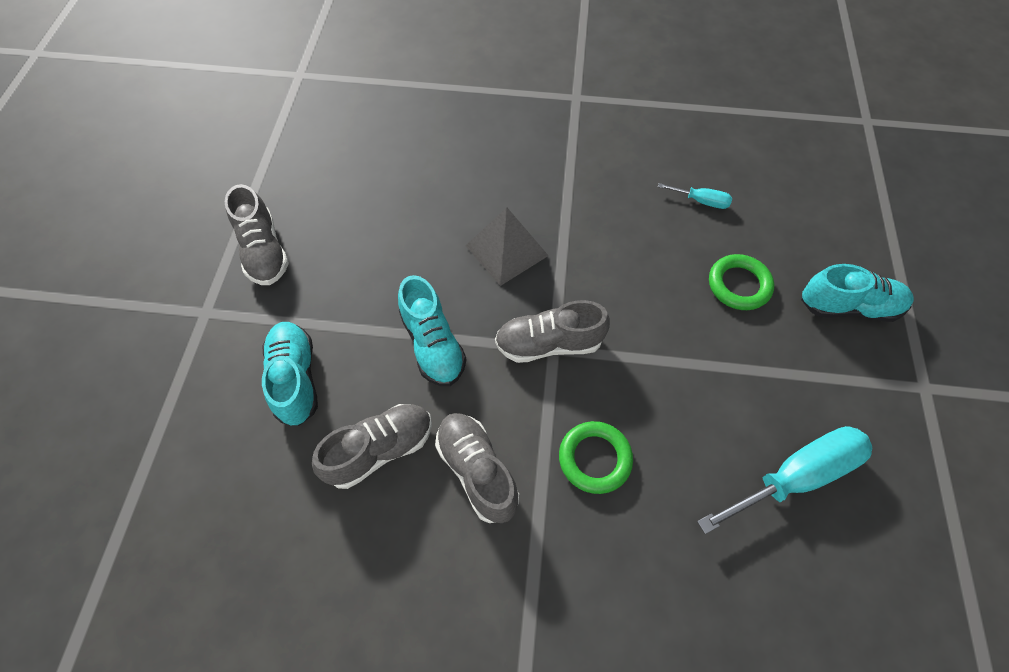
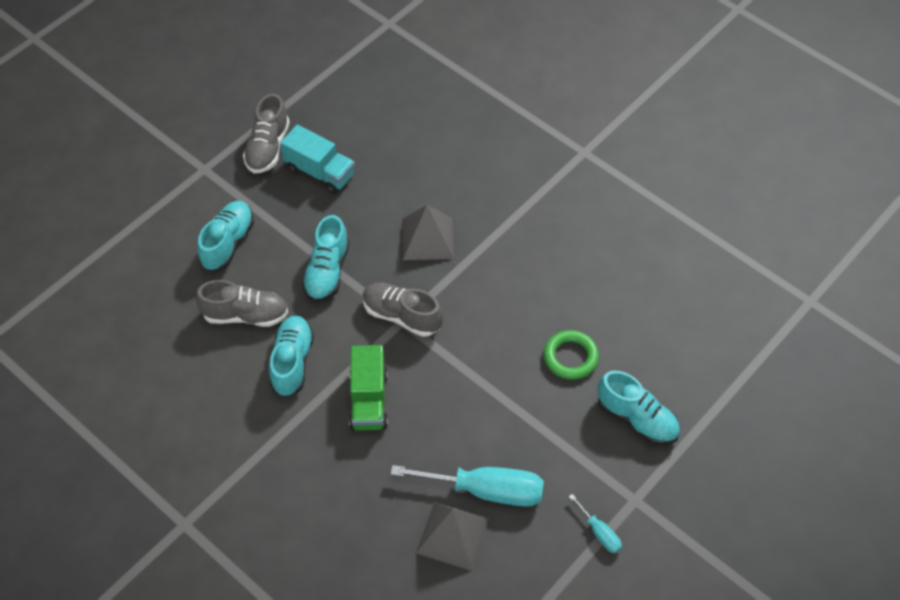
camera: 35 degrees right, 5 degrees down
grey shoe [435,413,519,523] -> turquoise shoe [269,316,314,397]
green ring [559,421,633,494] -> green truck [349,345,388,431]
turquoise screwdriver [658,183,732,209] -> turquoise screwdriver moved to [569,494,622,553]
none -> turquoise truck [280,125,355,194]
none -> grey pyramid [416,502,489,571]

